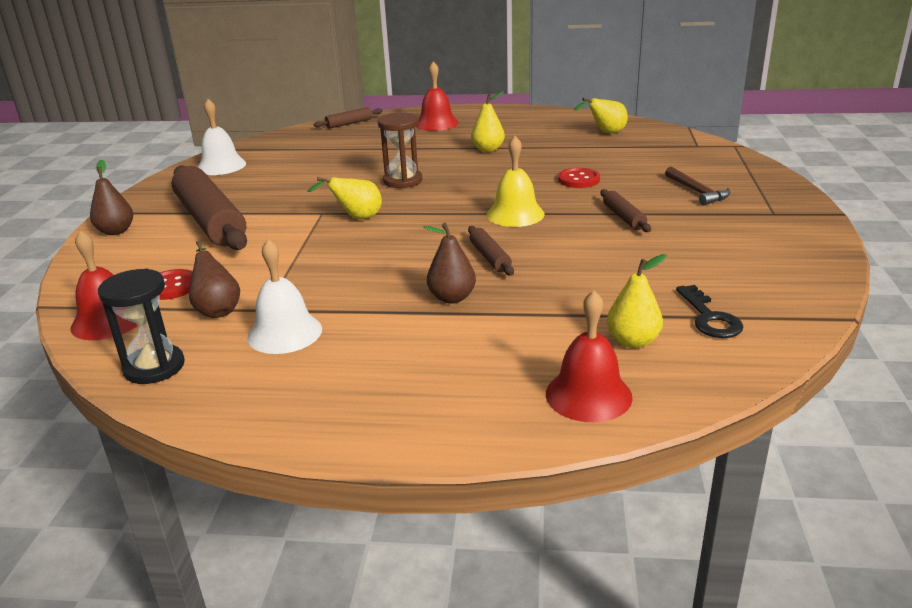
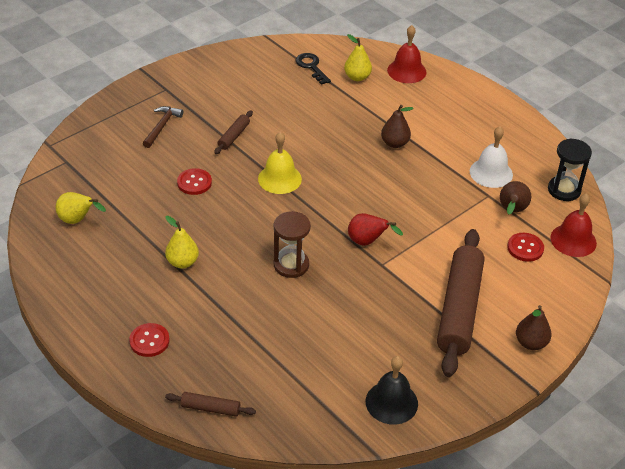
camera: 140 degrees left, 15 degrees up
white bell [198,99,246,175] -> black bell [366,356,418,425]
yellow pear [307,177,382,219] -> red pear [348,213,403,246]
red bell [416,61,459,131] -> red button [129,323,170,357]
brown rolling pin [468,226,514,276] -> none
black key [676,285,743,338] -> black key turned 60 degrees counterclockwise [295,53,331,85]

